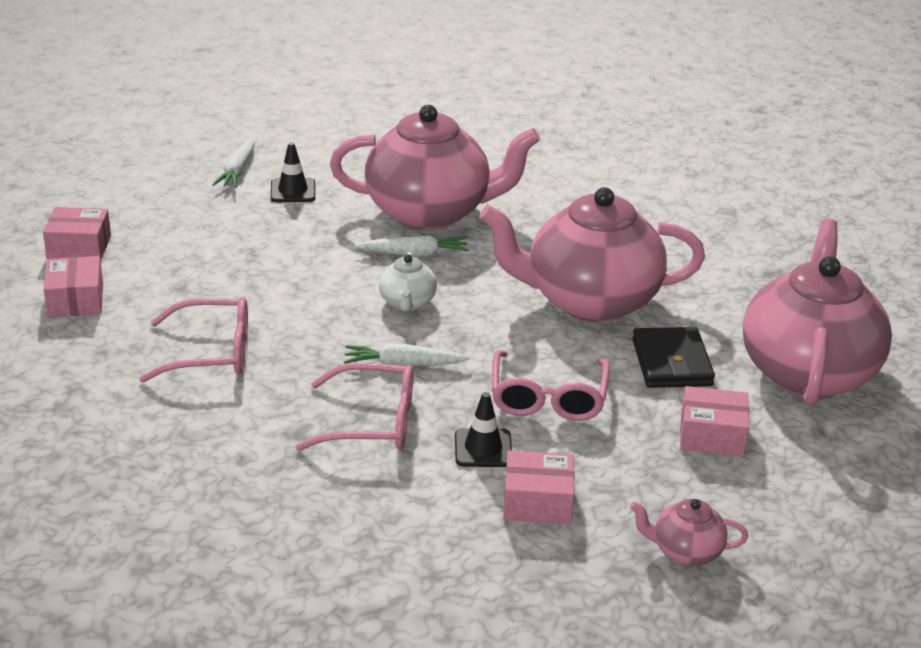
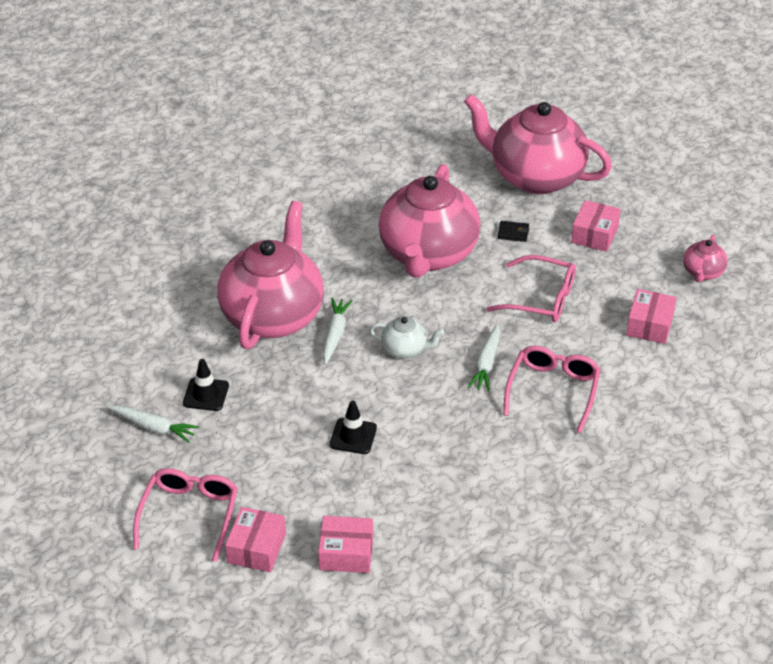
camera: 75 degrees left, 10 degrees up
pink glasses [139,297,248,382] -> pink glasses moved to [133,468,238,562]
black traffic cone [455,392,512,467] -> black traffic cone moved to [330,401,377,454]
black wallet [632,327,715,388] -> black wallet [498,221,529,242], size x0.50

